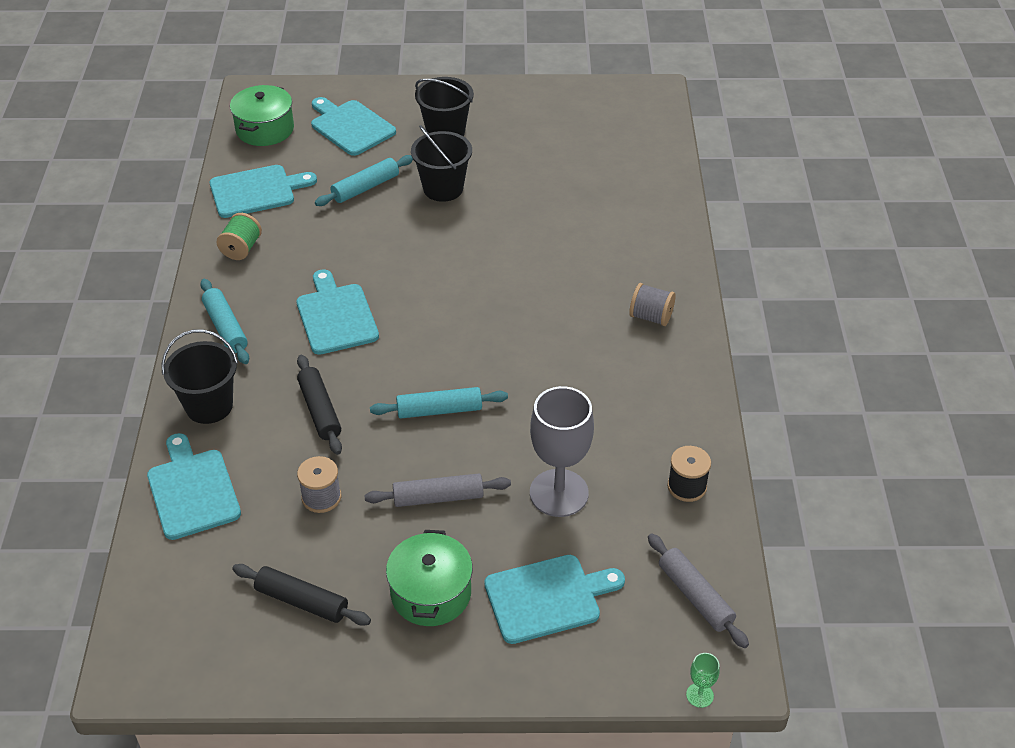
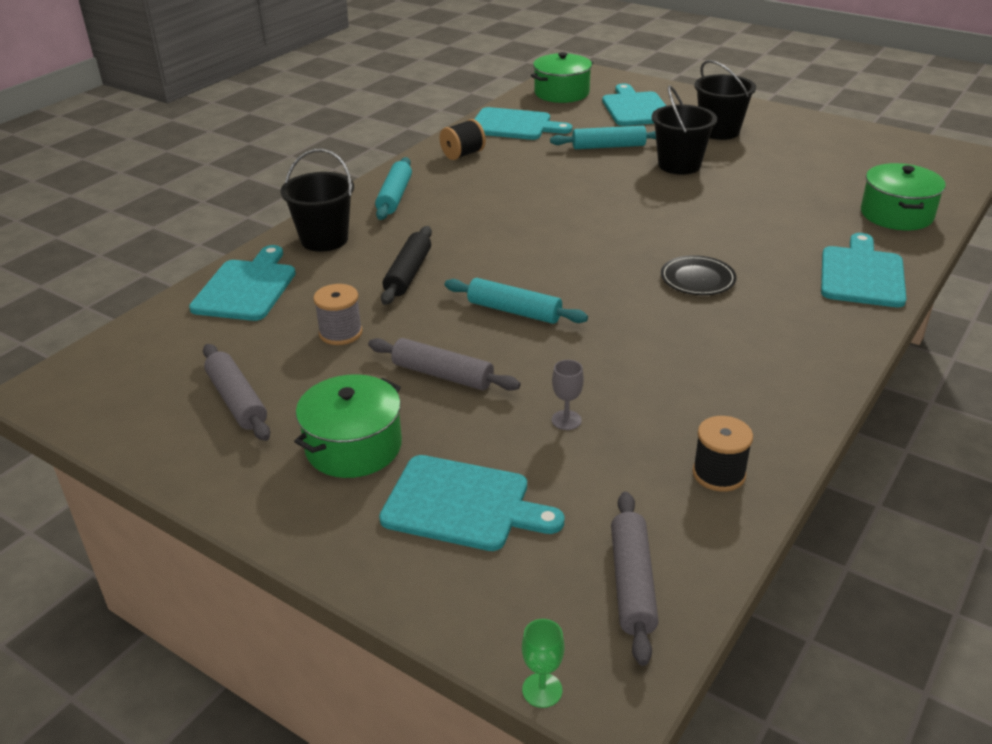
camera: 35 degrees right, 10 degrees down
green spool [216,213,262,260] -> black spool [440,119,486,160]
black rolling pin [232,564,371,626] -> grey rolling pin [203,344,270,441]
turquoise cutting board [296,269,379,355] -> turquoise cutting board moved to [821,233,906,307]
grey goblet [530,386,594,517] -> grey goblet [552,360,584,430], size x0.41
grey spool [629,283,676,326] -> none
none -> black plate [661,255,737,295]
none -> green pot [861,163,946,230]

